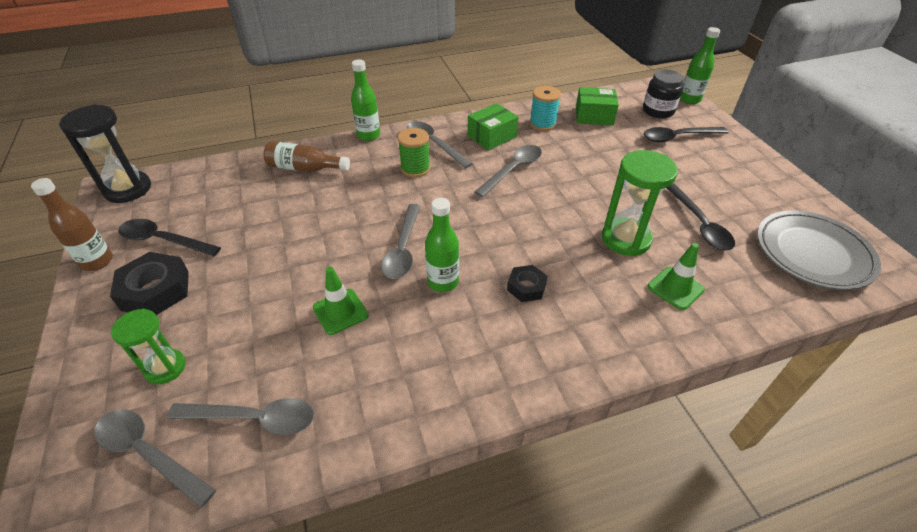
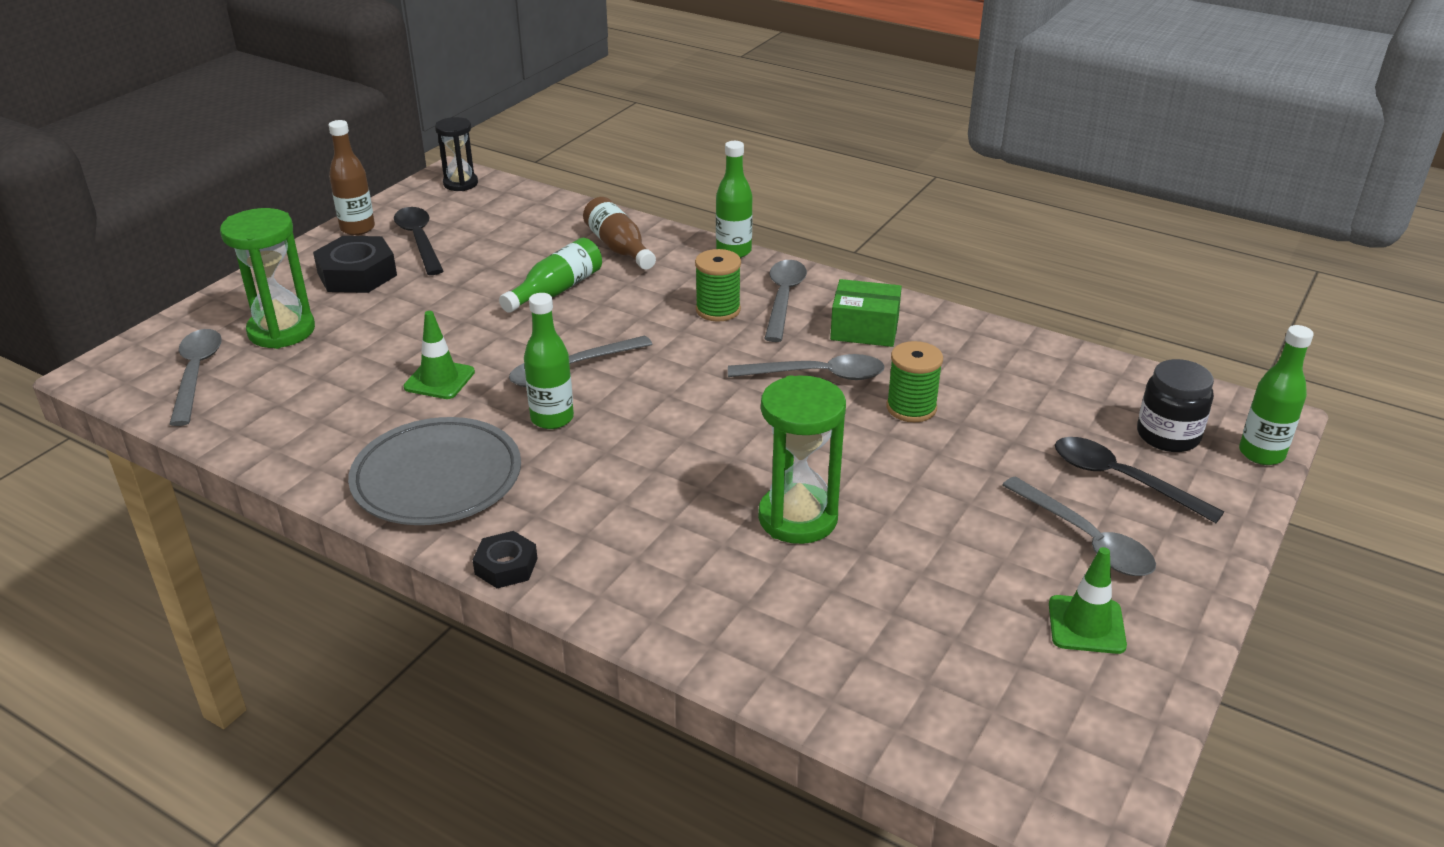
camera: 50 degrees right, 10 degrees down
black hourglass [59,104,151,203] -> black hourglass [435,117,478,191], size x0.64
green hourglass [111,308,186,385] -> green hourglass [220,208,315,349], size x1.57
grey spoon [167,398,314,435] -> grey spoon moved to [1002,476,1156,576]
black nut [507,265,548,302] -> black nut moved to [473,531,538,588]
turquoise spool [530,86,561,131] -> none
green box [576,87,619,126] -> none
green traffic cone [648,243,705,310] -> green traffic cone moved to [1049,547,1127,654]
black spoon [666,183,735,250] -> none
grey plate [757,210,881,290] -> grey plate moved to [348,417,521,525]
none -> green bottle [499,238,602,313]
none -> green spool [886,341,943,422]

